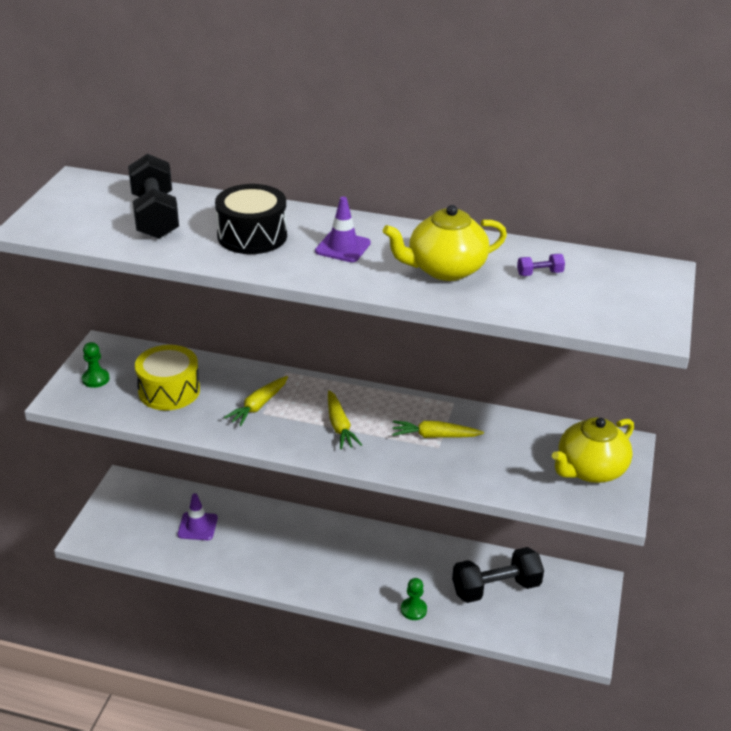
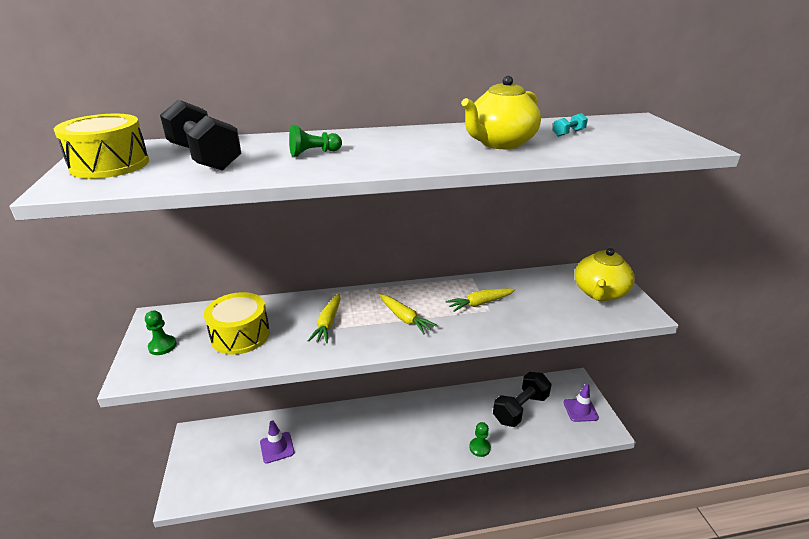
camera: 25 degrees left, 5 degrees down
black drum [215,184,287,254] -> green pawn [289,125,342,157]
purple traffic cone [315,197,371,262] -> purple traffic cone moved to [563,384,599,422]
purple dumbbell [517,254,565,276] -> turquoise dumbbell [553,113,588,137]
none -> yellow drum [54,114,149,179]

